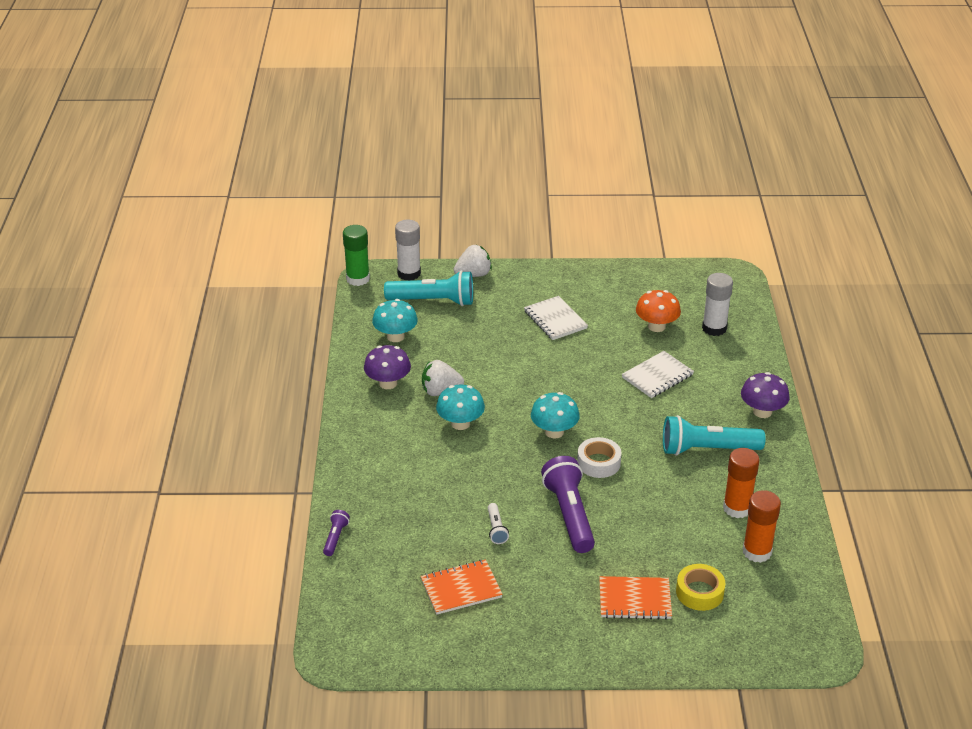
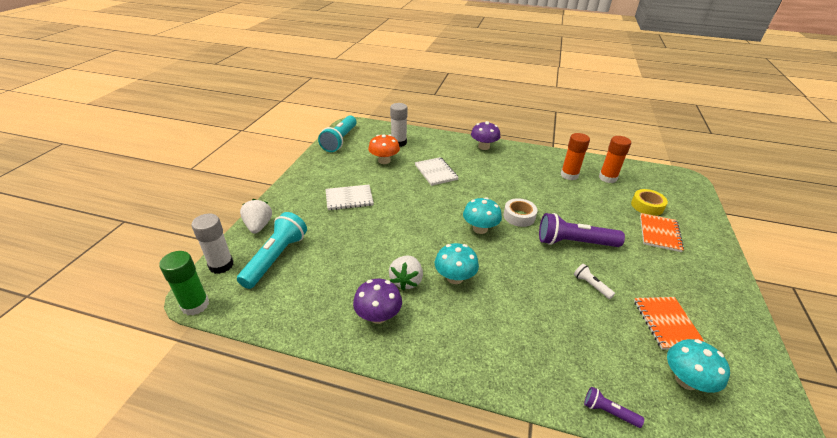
camera: 75 degrees left, 0 degrees up
turquoise mushroom [372,299,418,342] -> turquoise mushroom moved to [667,339,730,393]
white flashlight [488,503,509,544] -> white flashlight turned 135 degrees counterclockwise [574,264,615,299]
turquoise flashlight [663,415,765,456] -> turquoise flashlight moved to [318,115,357,152]

